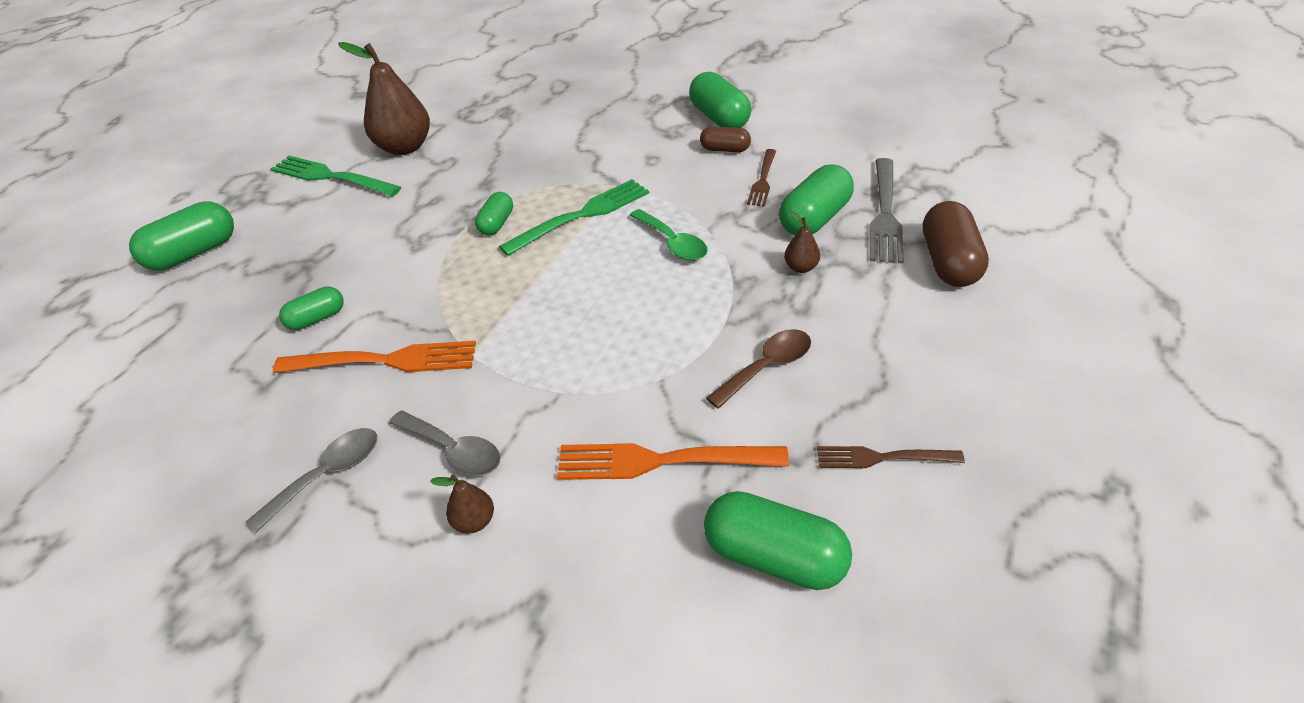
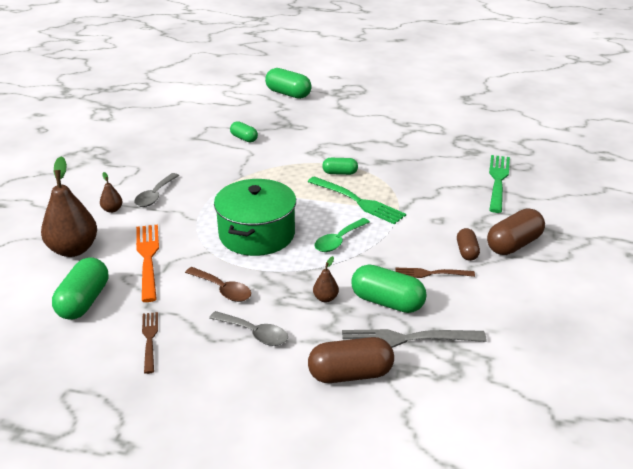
camera: 75 degrees right, 10 degrees down
grey spoon [246,428,377,533] -> grey spoon moved to [209,311,288,346]
green fork [271,156,401,197] -> green fork moved to [489,155,510,213]
orange fork [273,341,476,373] -> none
brown pear [338,42,430,155] -> brown pear moved to [41,157,97,257]
green capsule [689,72,751,128] -> brown capsule [487,209,545,255]
none -> green pot [214,179,296,256]

